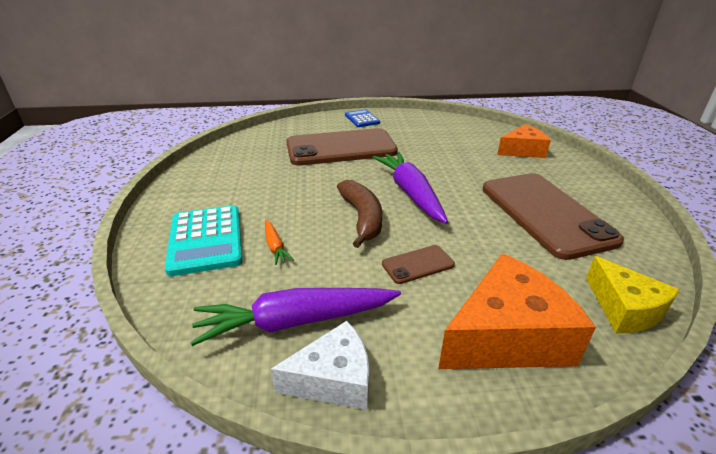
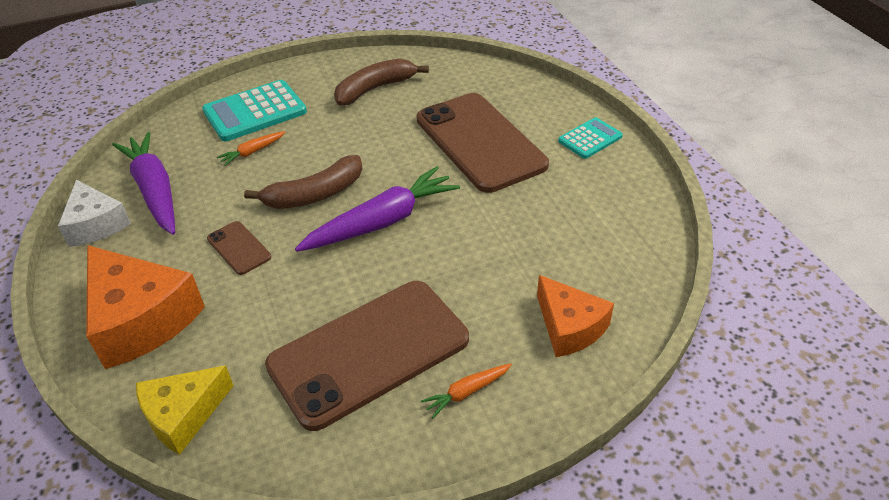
camera: 75 degrees right, 10 degrees up
blue calculator [345,109,380,127] -> turquoise calculator [558,117,623,159]
none -> brown banana [334,59,429,106]
none -> orange carrot [421,363,512,418]

